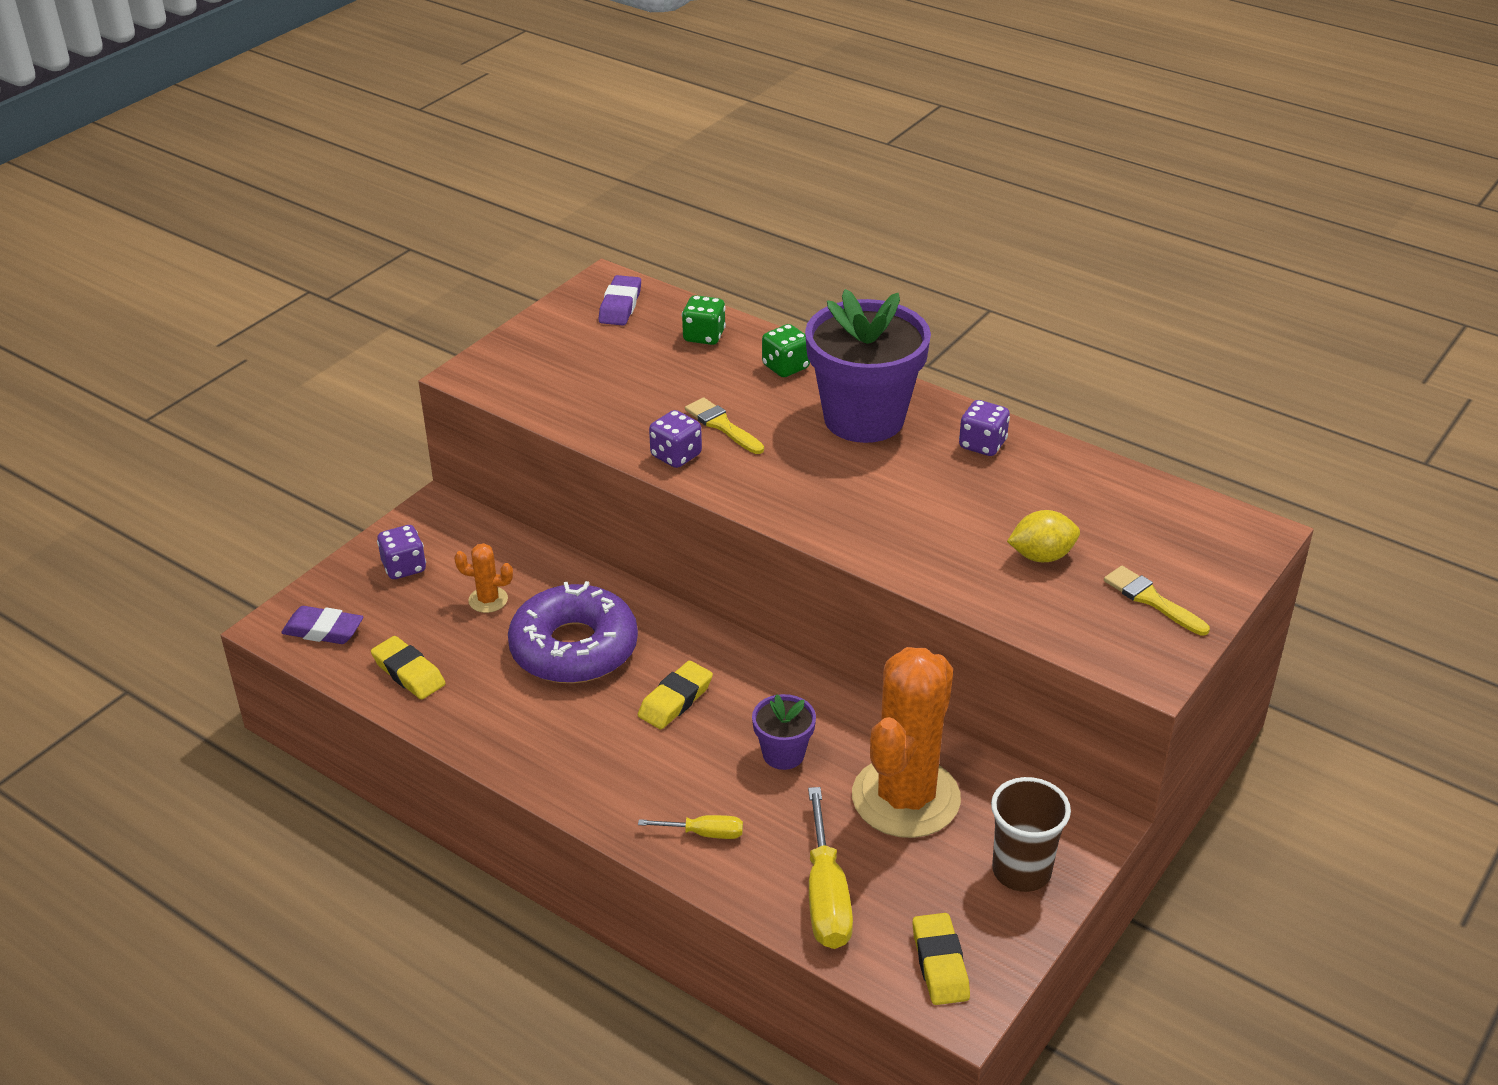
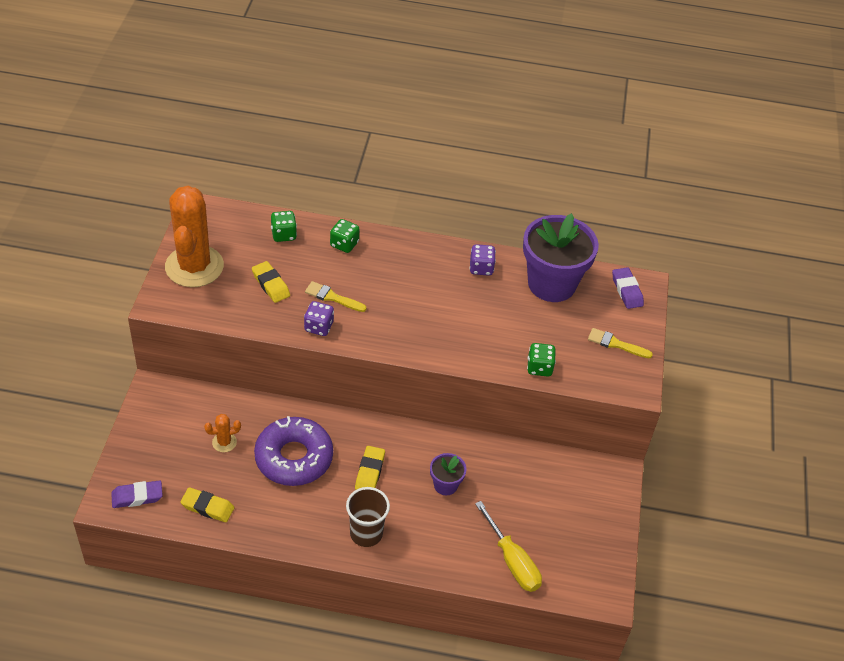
camera: 30 degrees left, 10 degrees up
purple dice [377,525,426,579] -> none
purple eraser [599,275,641,326] -> purple eraser moved to [612,267,644,309]
yellow screwdriver [638,815,743,839] -> none
purple flower pot [805,289,931,443] -> purple flower pot moved to [523,213,599,302]
orange cactus [852,647,961,838] -> orange cactus moved to [165,186,224,287]
yellow eraser [912,913,970,1005] -> yellow eraser moved to [252,261,290,303]
brown cup [991,777,1071,892] -> brown cup moved to [346,487,390,547]
yellow lemon [1007,510,1080,562] -> none
none -> green dice [527,343,556,377]

